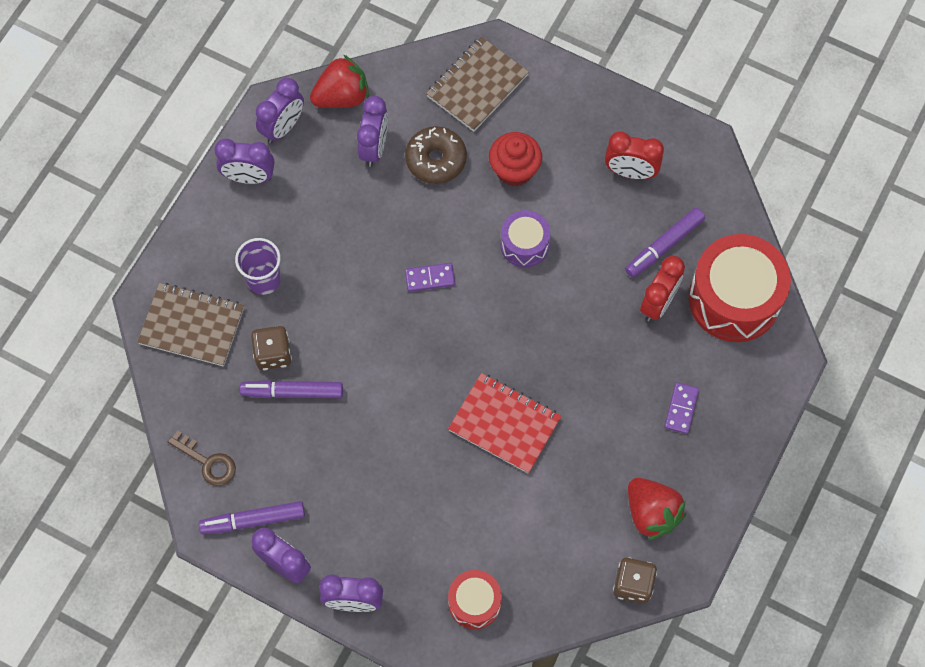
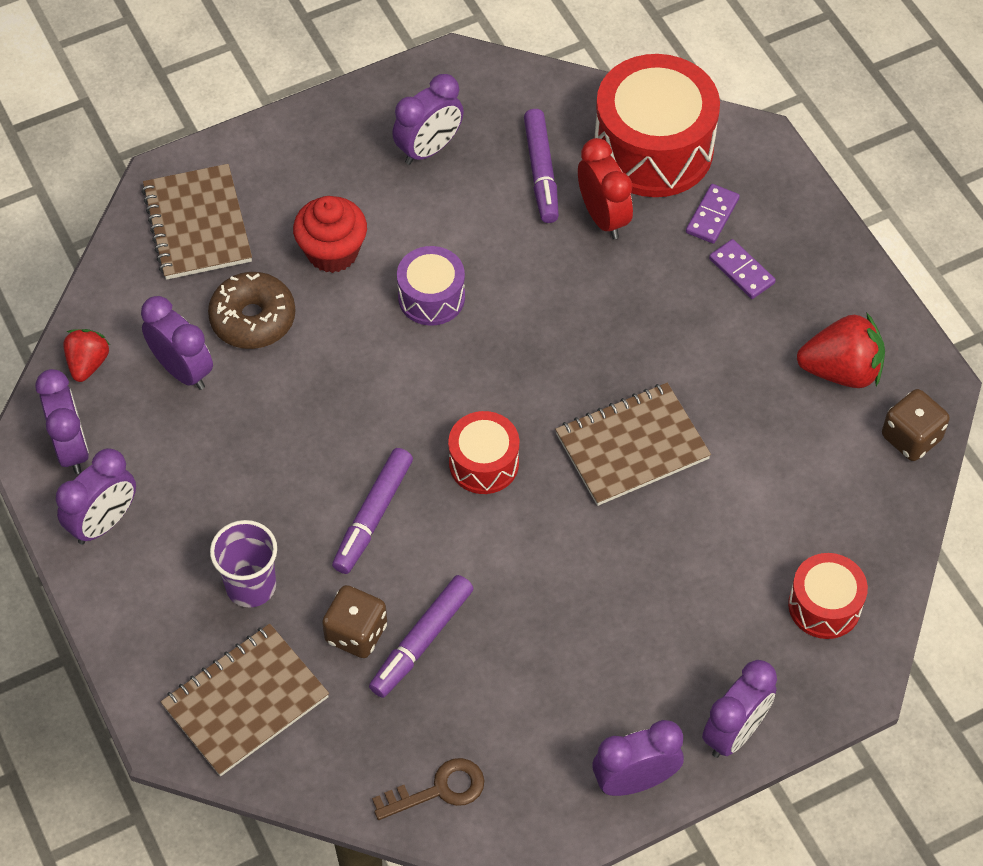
camera: 55 degrees left, 10 degrees down
purple marker [199,501,305,534] -> purple marker moved to [332,448,413,574]
red strawberry [310,54,369,108] -> red strawberry [63,329,110,382], size x0.62
purple domino [405,263,455,292] -> purple domino moved to [686,184,740,244]
red notebook [448,373,562,474] -> brown notebook [555,383,711,506]
red clock [605,131,664,179] -> purple clock [392,74,464,165]
none -> red drum [448,411,519,494]

